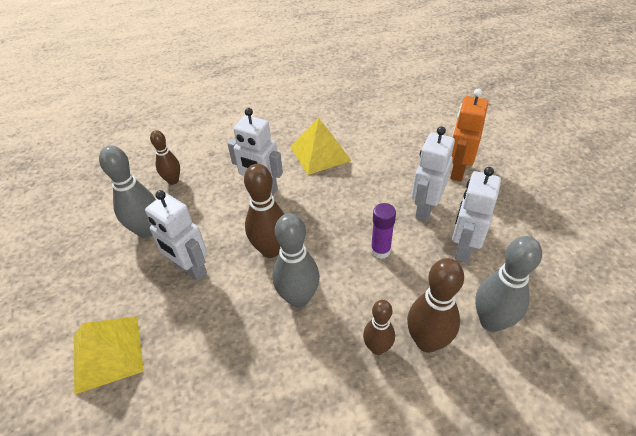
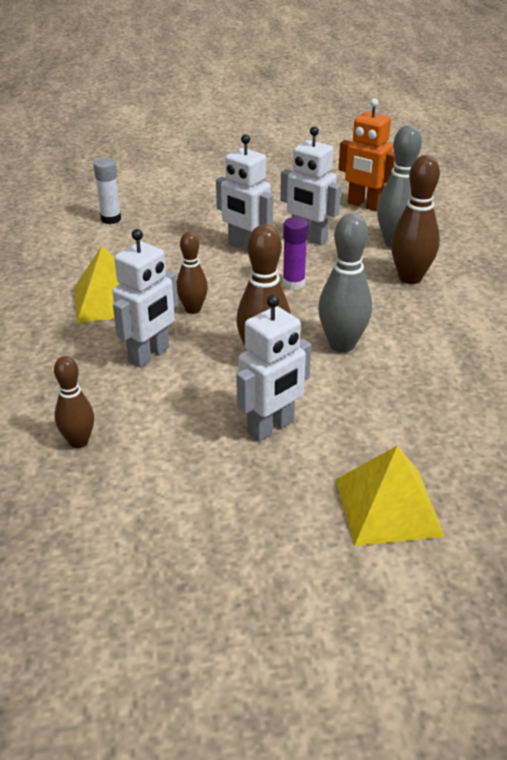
camera: 80 degrees left, 10 degrees down
grey bowling pin [99,145,156,238] -> none
brown bowling pin [363,300,395,355] -> brown bowling pin moved to [176,232,208,314]
orange robot [450,88,489,182] -> orange robot moved to [338,98,395,211]
none -> white glue stick [94,158,121,224]

